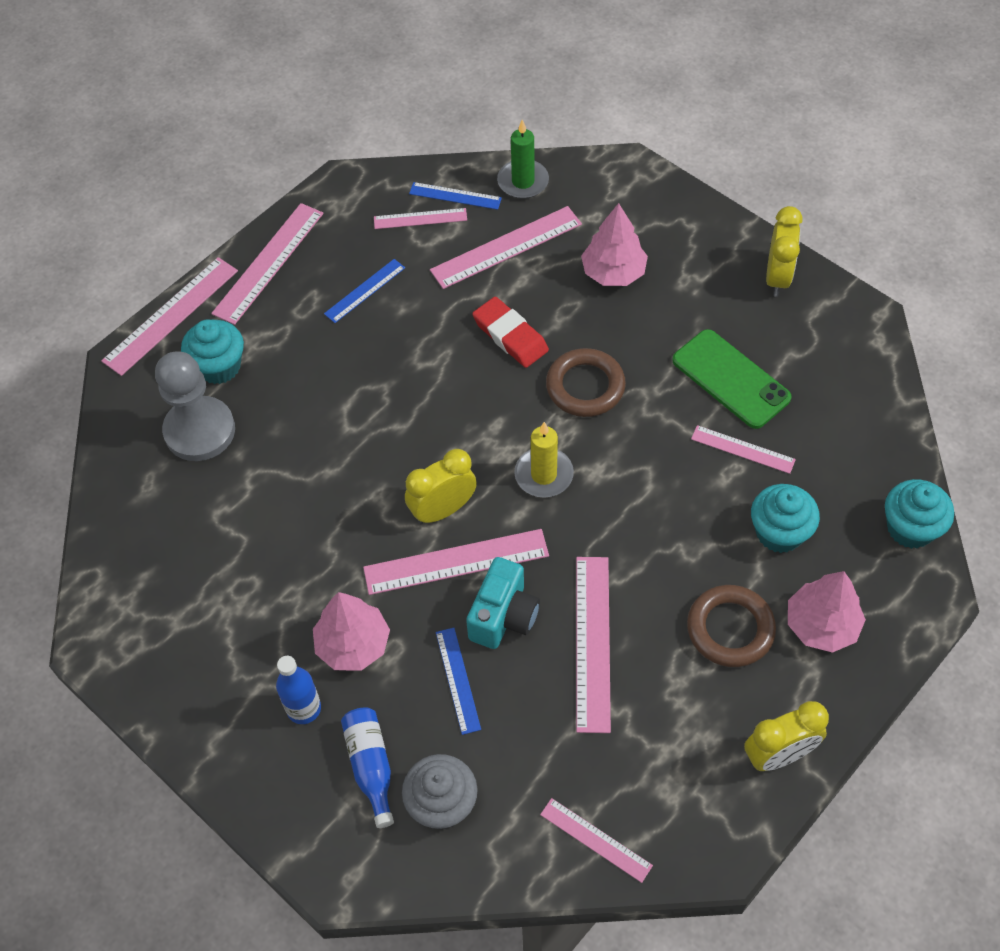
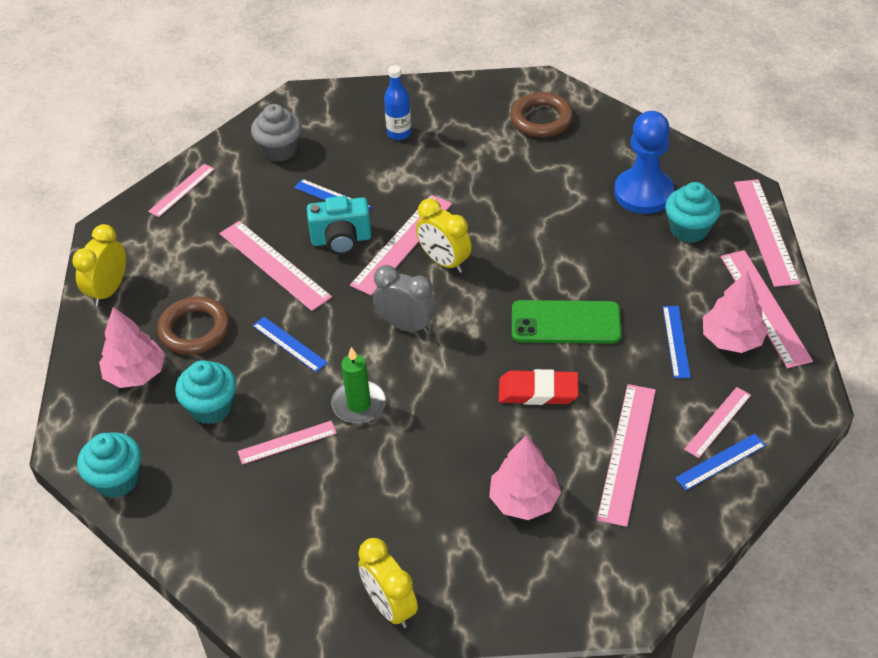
camera: 135 degrees right, 10 degrees down
grey pawn [155,351,235,461] -> blue pawn [614,111,674,214]
pink tree [313,592,390,671] -> pink tree moved to [703,271,768,353]
blue bottle [341,707,394,828] -> none
yellow clock [405,449,477,524] -> yellow clock turned 120 degrees clockwise [416,199,472,273]
turquoise camera [466,557,540,649] -> turquoise camera turned 75 degrees counterclockwise [307,196,372,255]
green candle [497,120,549,199] -> green candle moved to [331,347,386,424]
yellow candle [514,422,574,498] -> grey clock [373,265,436,333]
pink ruler [540,798,653,883] -> pink ruler turned 45 degrees counterclockwise [148,164,215,217]
brown ring [546,348,626,417] -> brown ring moved to [510,92,573,138]
green phone [672,329,791,429] -> green phone moved to [512,300,622,344]
none -> blue ruler [253,317,328,372]

